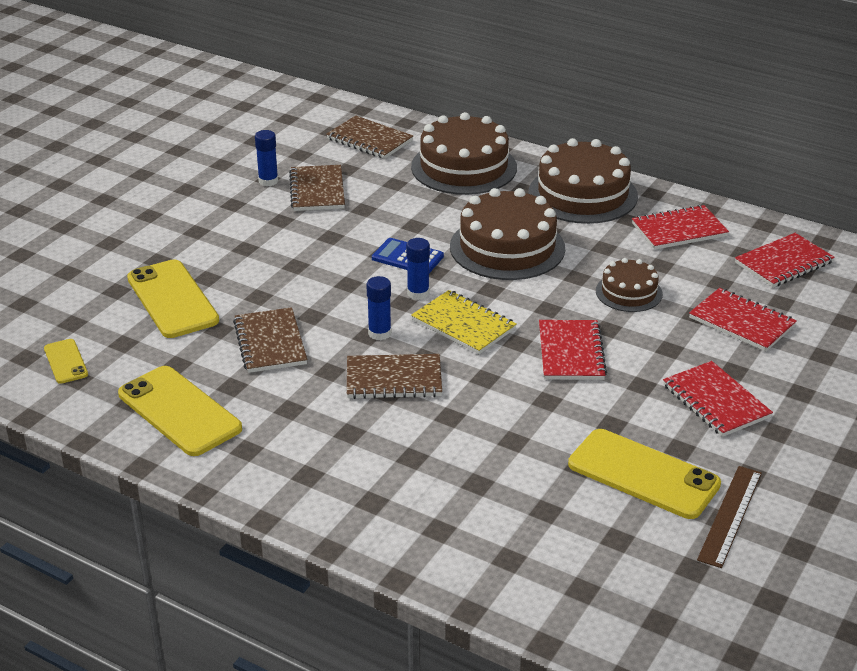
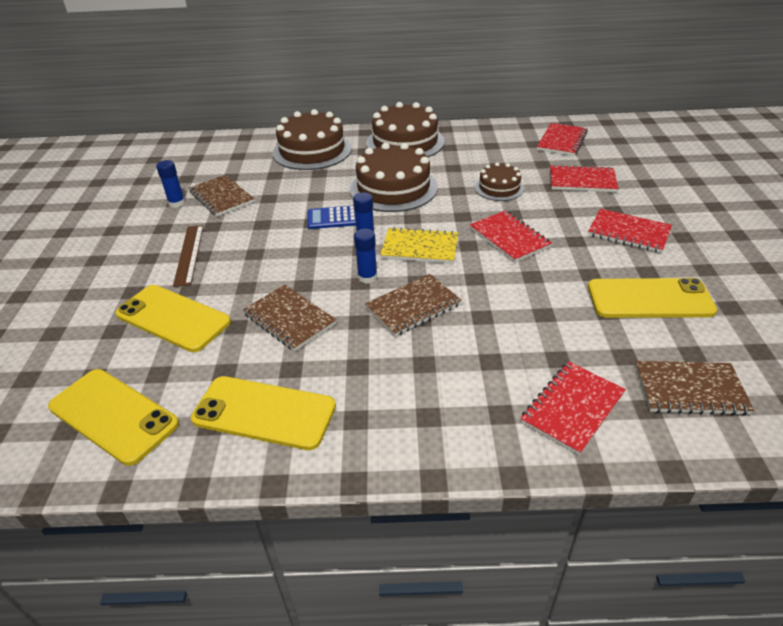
camera: 30 degrees left, 5 degrees up
yellow phone [44,339,88,384] -> yellow phone [48,369,179,466], size x1.97
brown notebook [326,116,413,159] -> brown notebook moved to [635,361,754,416]
red notebook [632,205,729,250] -> red notebook moved to [521,361,626,455]
brown ruler [697,466,762,568] -> brown ruler moved to [173,225,204,287]

